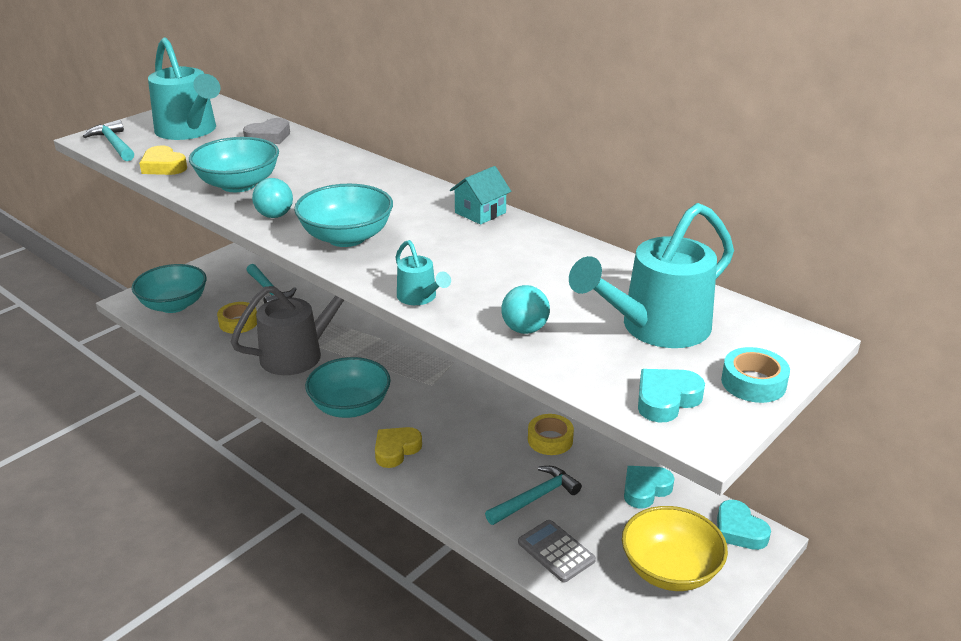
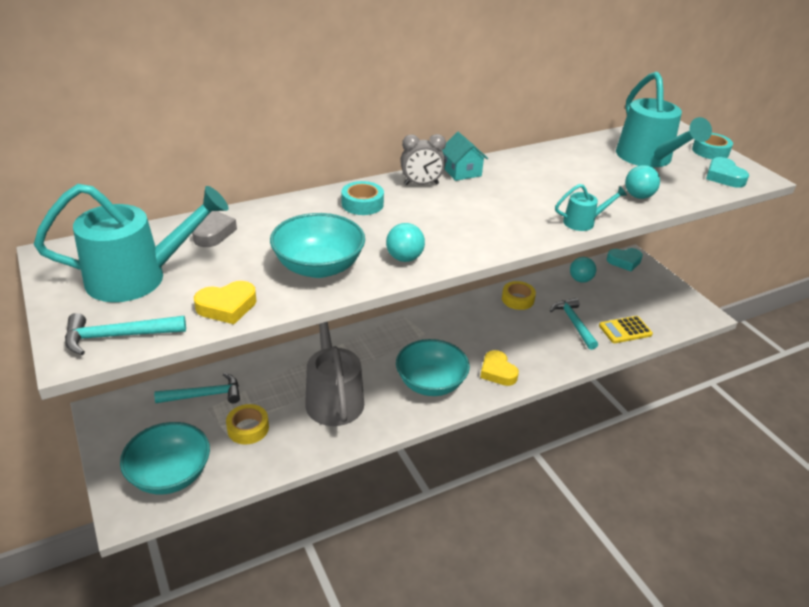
camera: 70 degrees left, 5 degrees up
turquoise bowl [294,184,393,247] -> none
grey calculator [518,520,596,582] -> yellow calculator [599,316,653,343]
yellow bowl [622,506,728,591] -> none
turquoise heart [624,466,674,508] -> turquoise ball [570,257,596,283]
none -> turquoise tape [341,181,384,215]
none -> grey clock [400,134,446,185]

